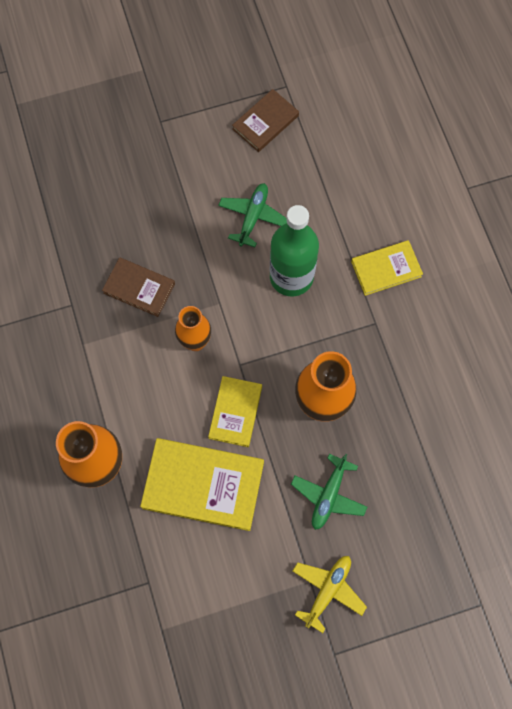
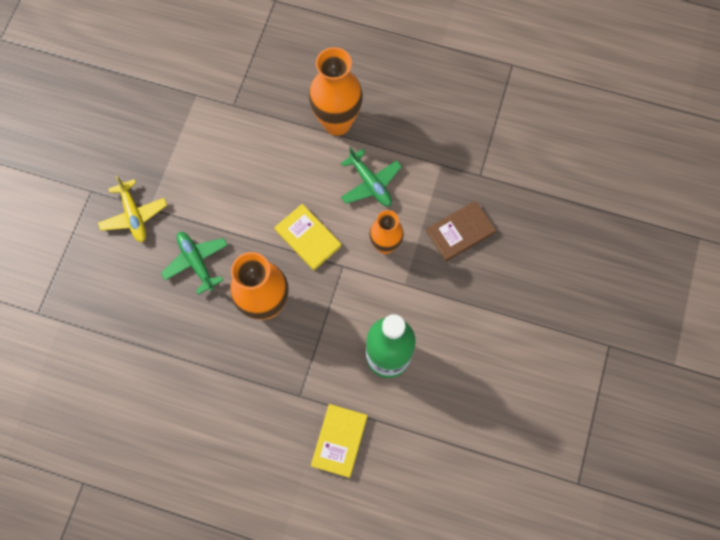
camera: 125 degrees right, 0 degrees up
yellow book [140,438,264,531] -> none
green plane [218,183,287,247] -> green plane moved to [341,147,402,207]
brown book [232,89,299,152] -> none

